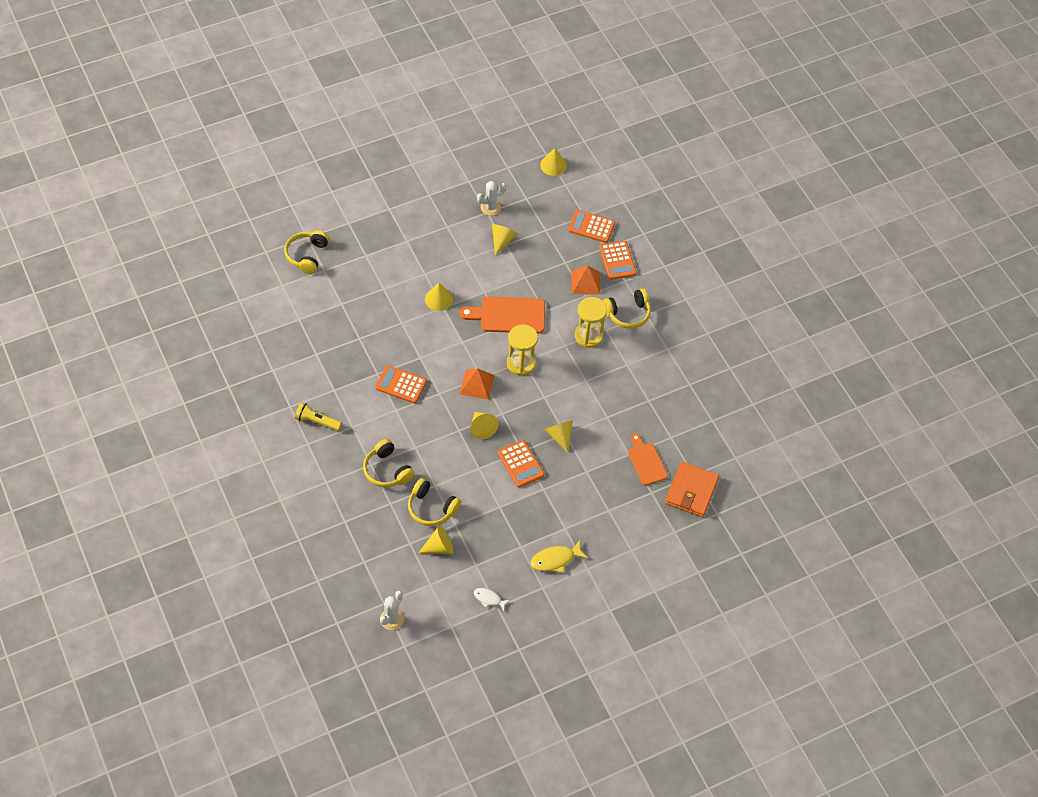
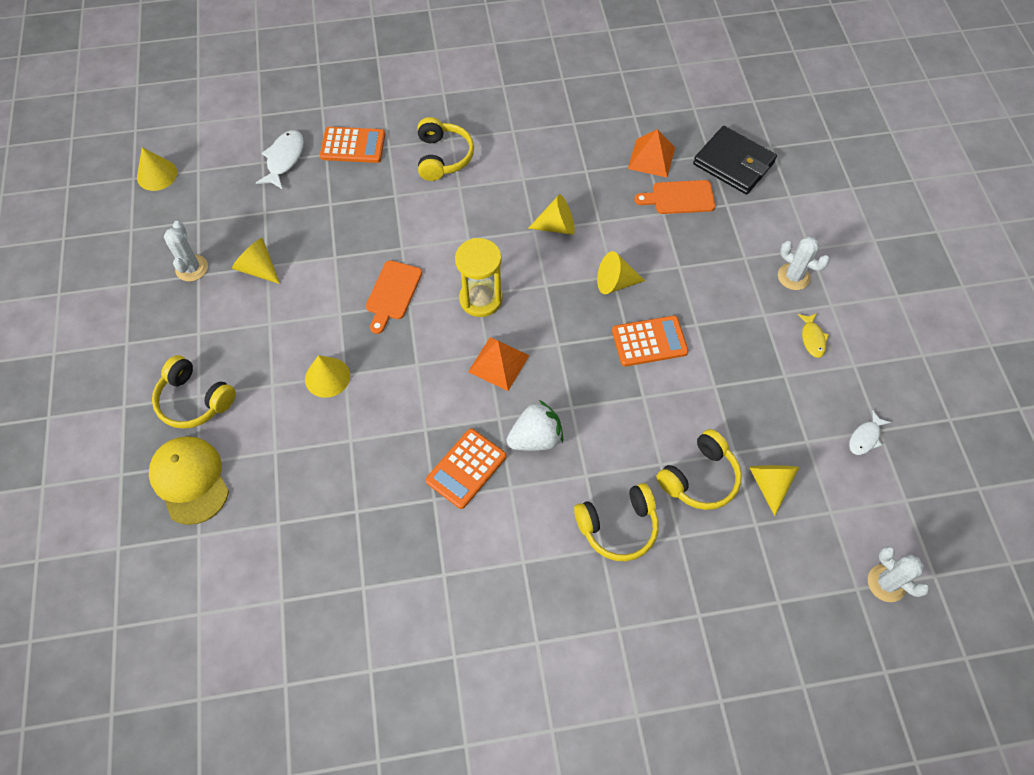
camera: 70 degrees left, 5 degrees up
yellow headphones [284,230,329,274] -> yellow headphones moved to [152,355,236,429]
yellow flashlight [295,402,342,431] -> none
orange cutting board [459,297,545,334] -> orange cutting board [366,260,422,334], size x0.65
yellow cone [470,412,498,439] -> yellow cone moved to [528,194,575,235]
yellow fish [530,540,588,573] -> yellow fish [798,313,829,358], size x0.63
orange calculator [568,210,615,243] -> white fish [256,130,304,190]
orange pyramid [571,266,601,295] -> orange pyramid moved to [628,129,675,177]
yellow hourglass [575,297,607,348] -> none
orange wallet [665,462,719,517] -> black wallet [693,126,777,194]
none -> yellow cap [149,437,229,525]
none -> white strawberry [507,400,563,451]
none -> white cactus [778,236,830,290]

